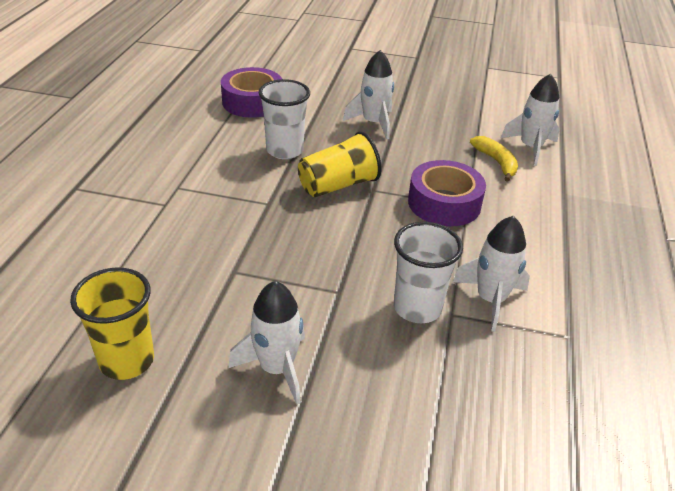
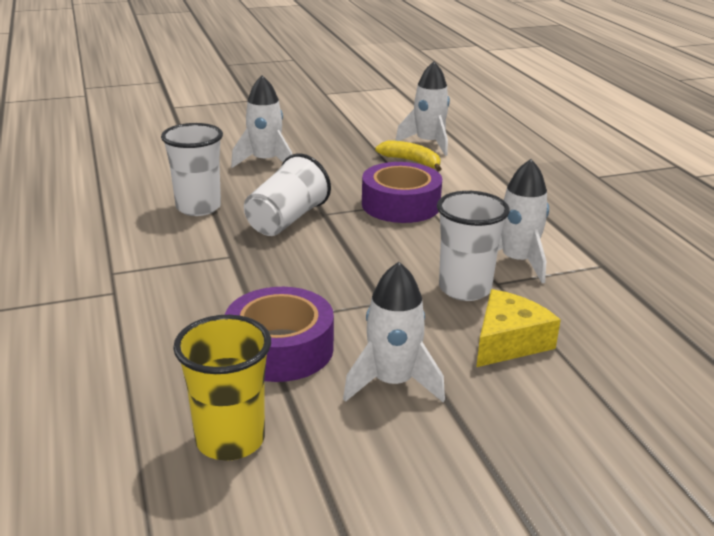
camera: 30 degrees left, 10 degrees down
purple tape [221,67,282,118] -> purple tape moved to [225,287,334,382]
yellow cup [298,131,381,197] -> white cup [244,153,331,236]
none -> yellow cheese [477,289,561,367]

